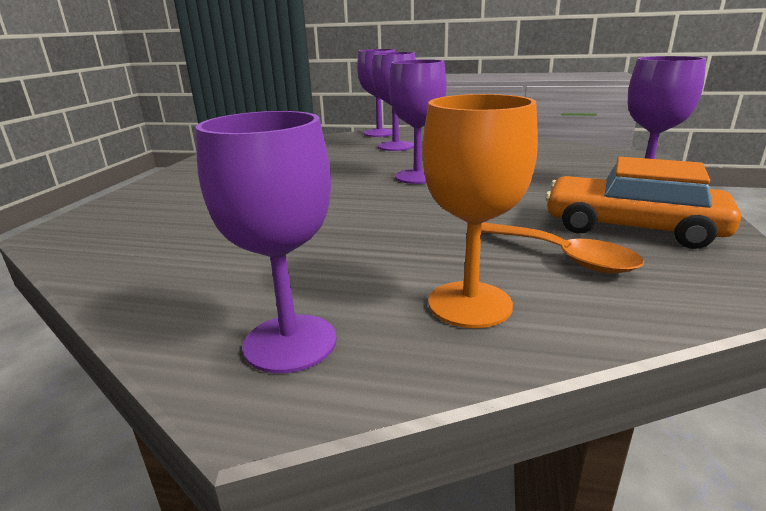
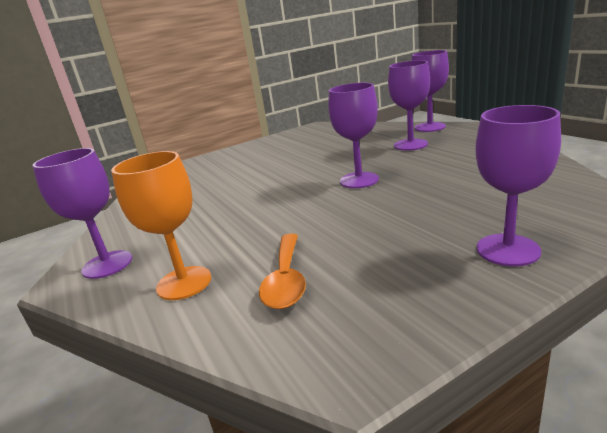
camera: 50 degrees right, 0 degrees up
orange car [545,157,741,249] -> none

